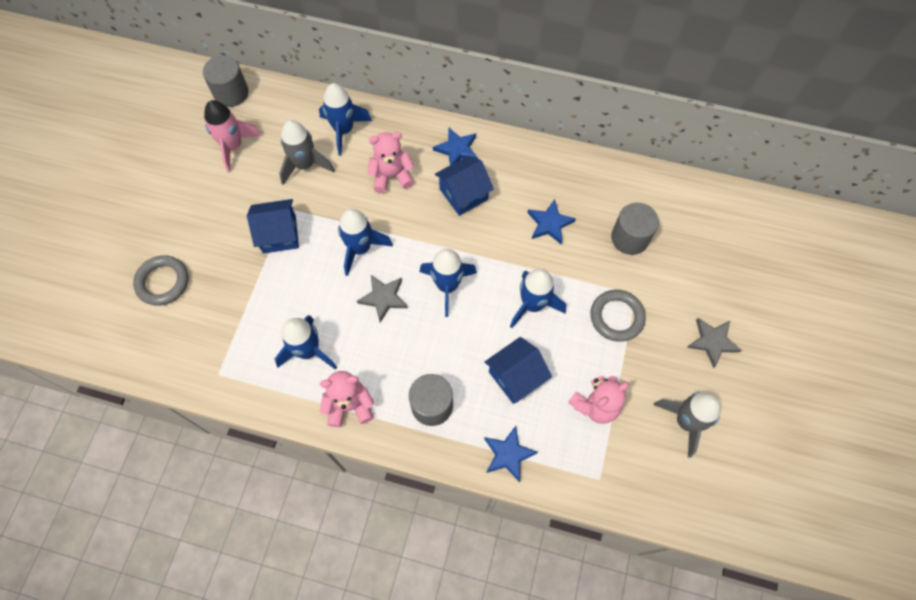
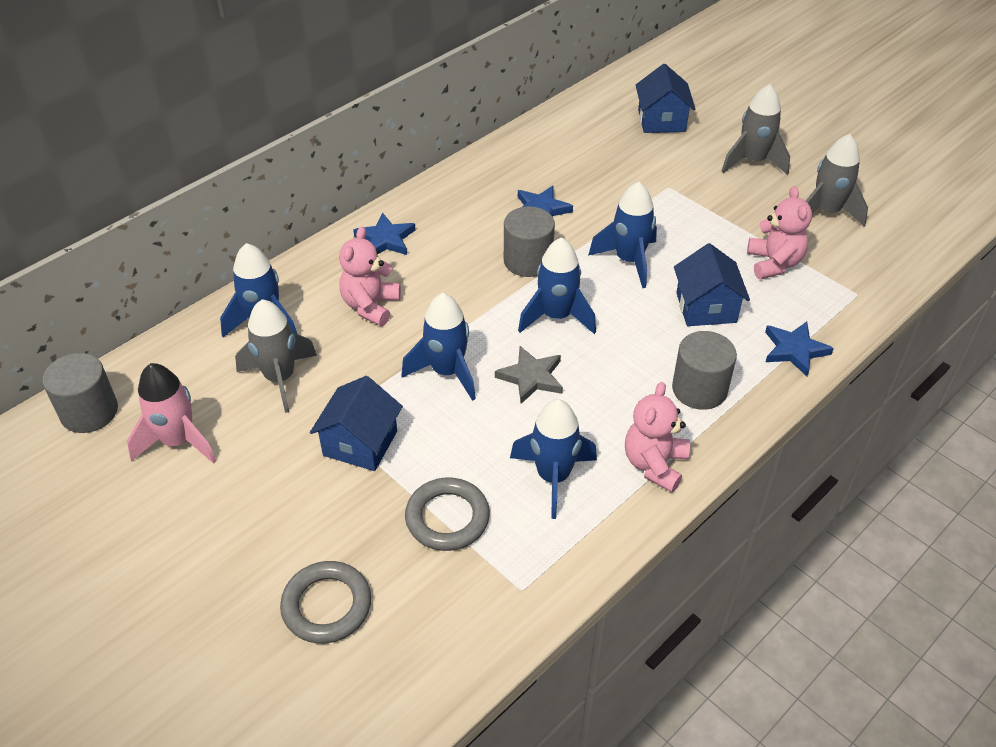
camera: 60 degrees left, 20 degrees down
blue house [435,155,494,216] -> blue house moved to [636,64,695,133]
grey ring [591,290,646,342] -> grey ring moved to [405,478,490,551]
grey cylinder [611,203,659,255] -> grey cylinder moved to [504,206,555,277]
grey star [687,318,742,368] -> grey rocket [721,84,790,175]

